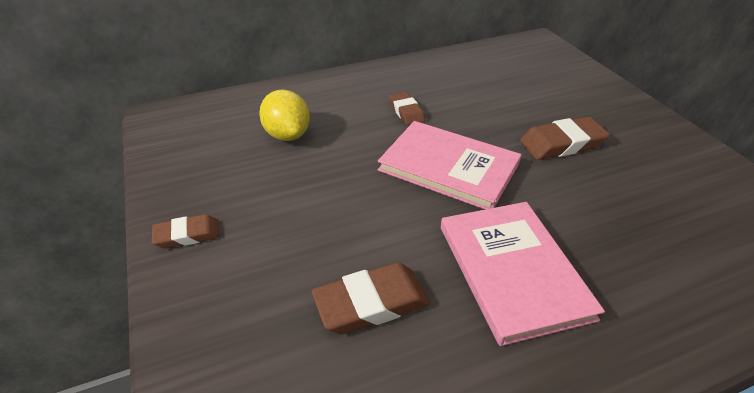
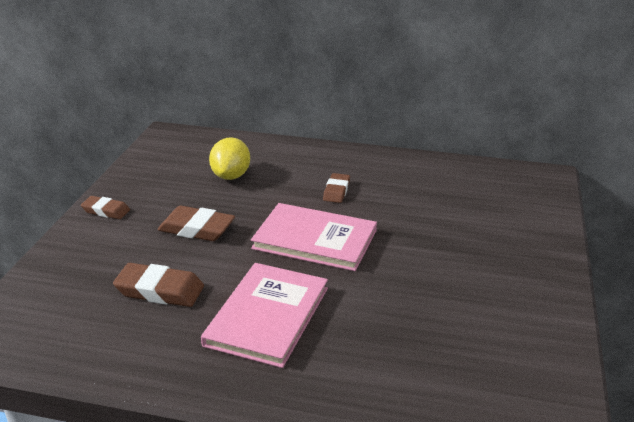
camera: 35 degrees right, 10 degrees down
pink book [378,121,522,210] -> pink book turned 45 degrees counterclockwise [251,203,377,271]
brown eraser [520,117,610,160] -> brown eraser moved to [157,206,235,241]

